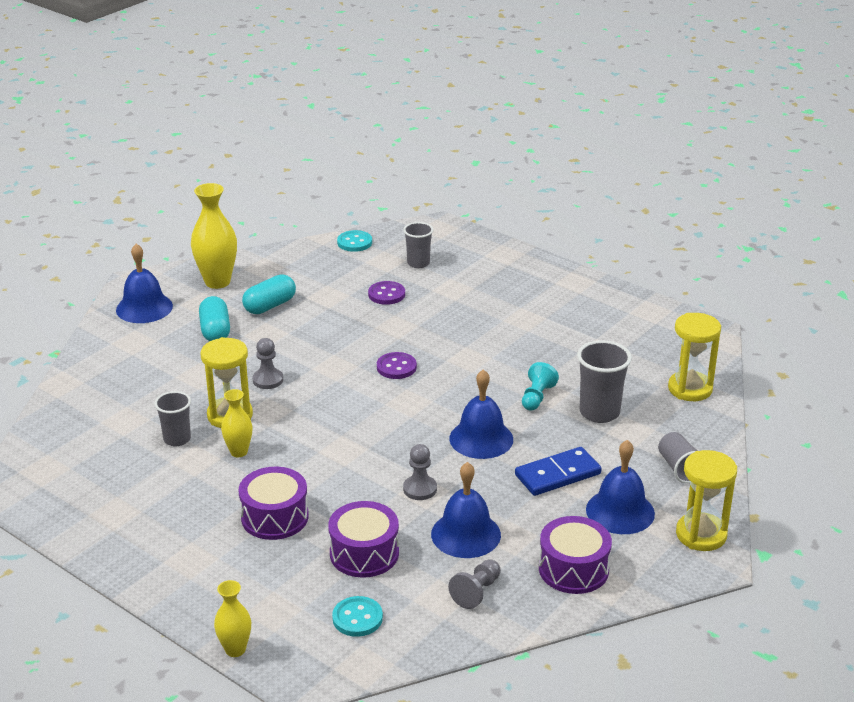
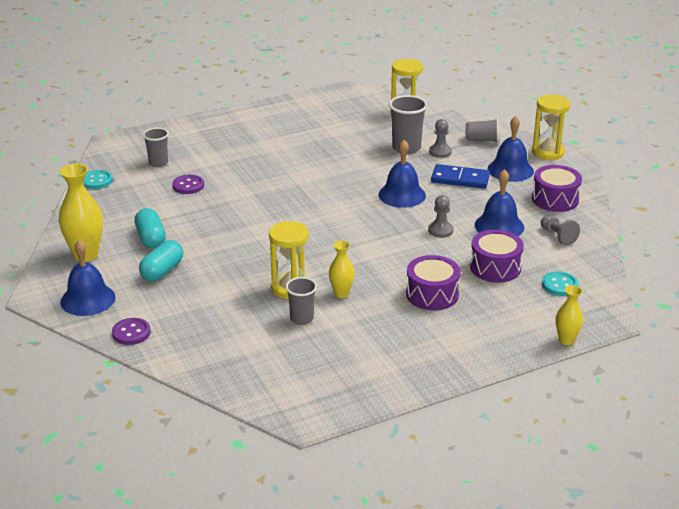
camera: 65 degrees left, 0 degrees up
turquoise capsule [199,296,230,341] -> turquoise capsule turned 75 degrees counterclockwise [139,240,183,281]
grey pawn [253,338,283,389] -> grey pawn moved to [429,119,452,158]
purple button [377,352,417,379] -> purple button moved to [112,318,151,345]
blue domino [515,447,602,496] -> blue domino turned 75 degrees counterclockwise [431,164,490,189]
turquoise pawn [522,362,559,411] -> none

